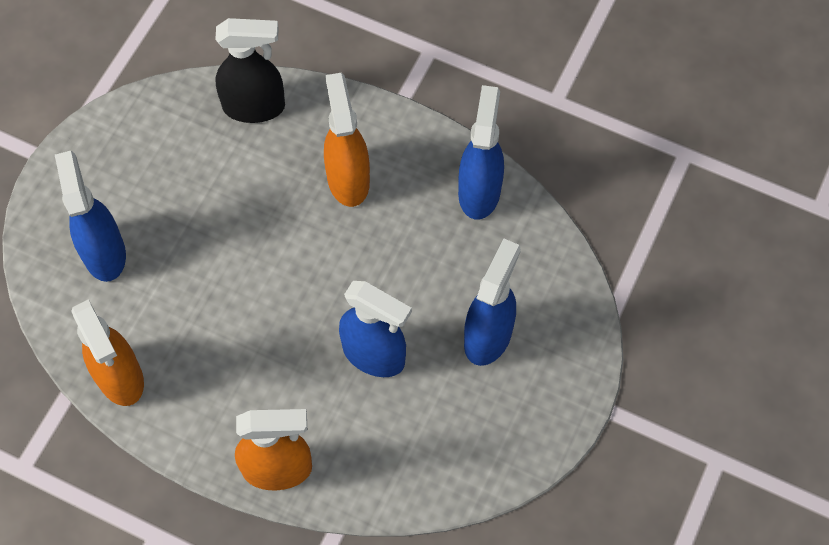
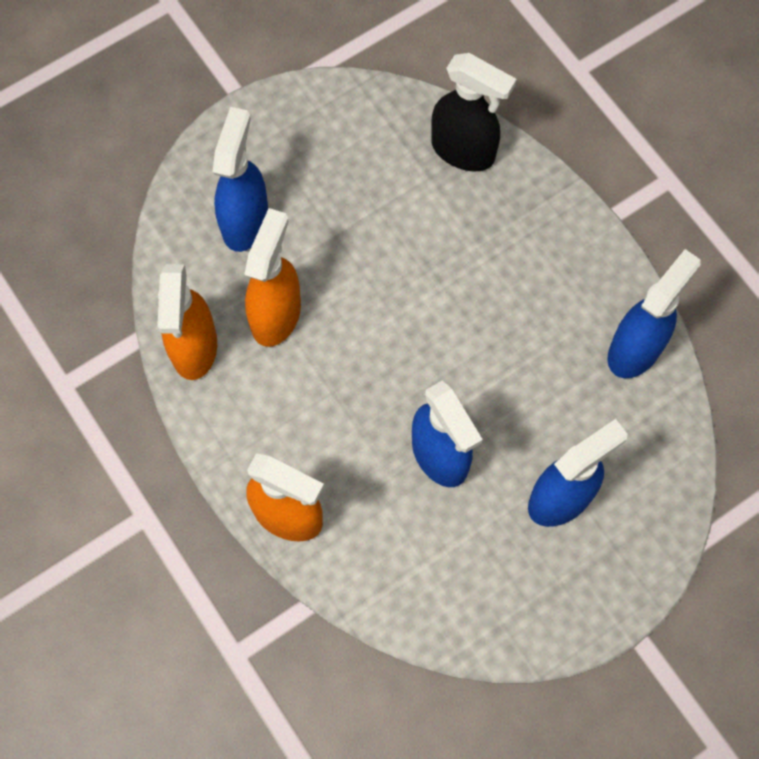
camera: 30 degrees right, 5 degrees up
orange spray bottle [324,73,370,207] -> orange spray bottle moved to [244,208,301,347]

